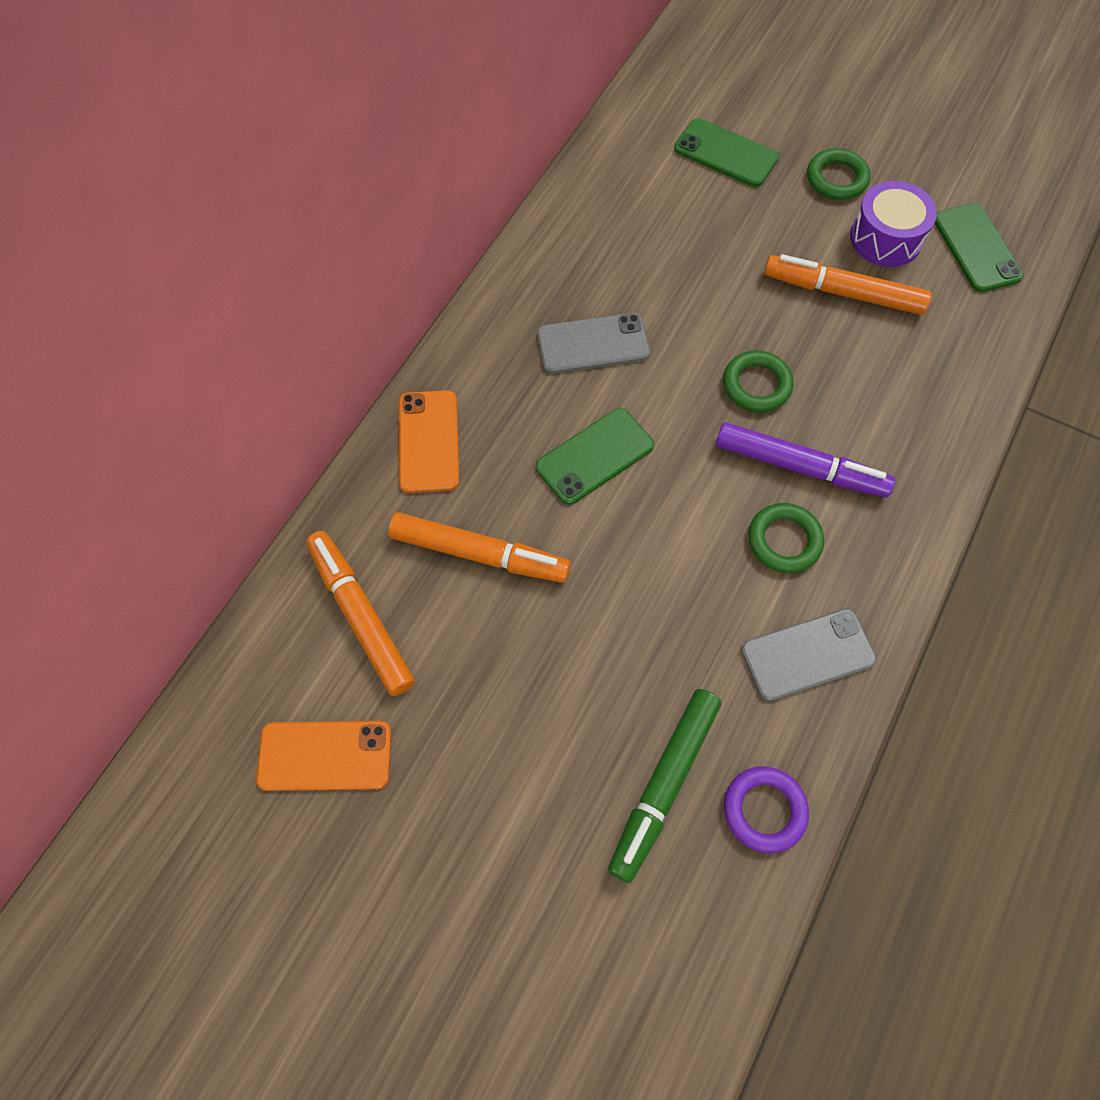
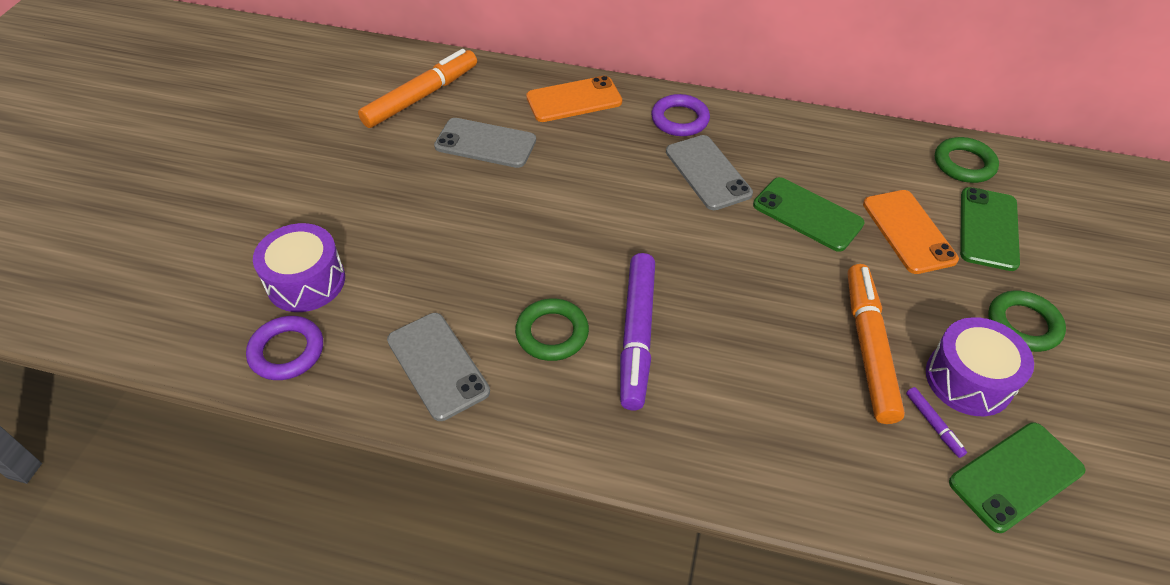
camera: 75 degrees right, 15 degrees down
orange phone [256,721,391,791] -> orange phone moved to [863,190,959,274]
orange marker [388,512,571,583] -> grey phone [434,118,536,168]
green phone [536,408,654,505] -> green phone moved to [753,177,865,252]
green marker [608,689,721,883] -> purple drum [253,223,345,312]
green ring [723,350,793,412] -> green ring moved to [935,137,999,183]
none -> purple ring [651,94,710,136]
none -> purple marker [906,387,967,458]

